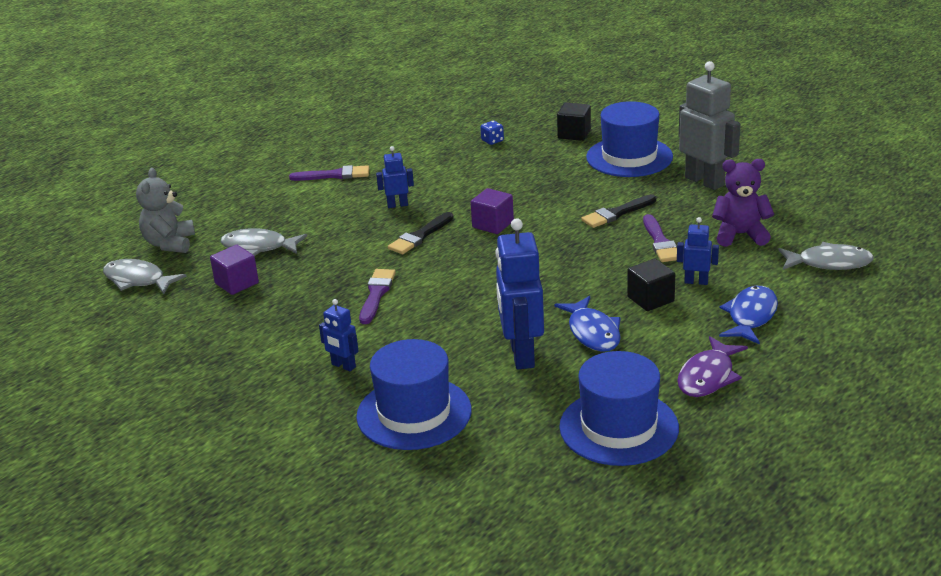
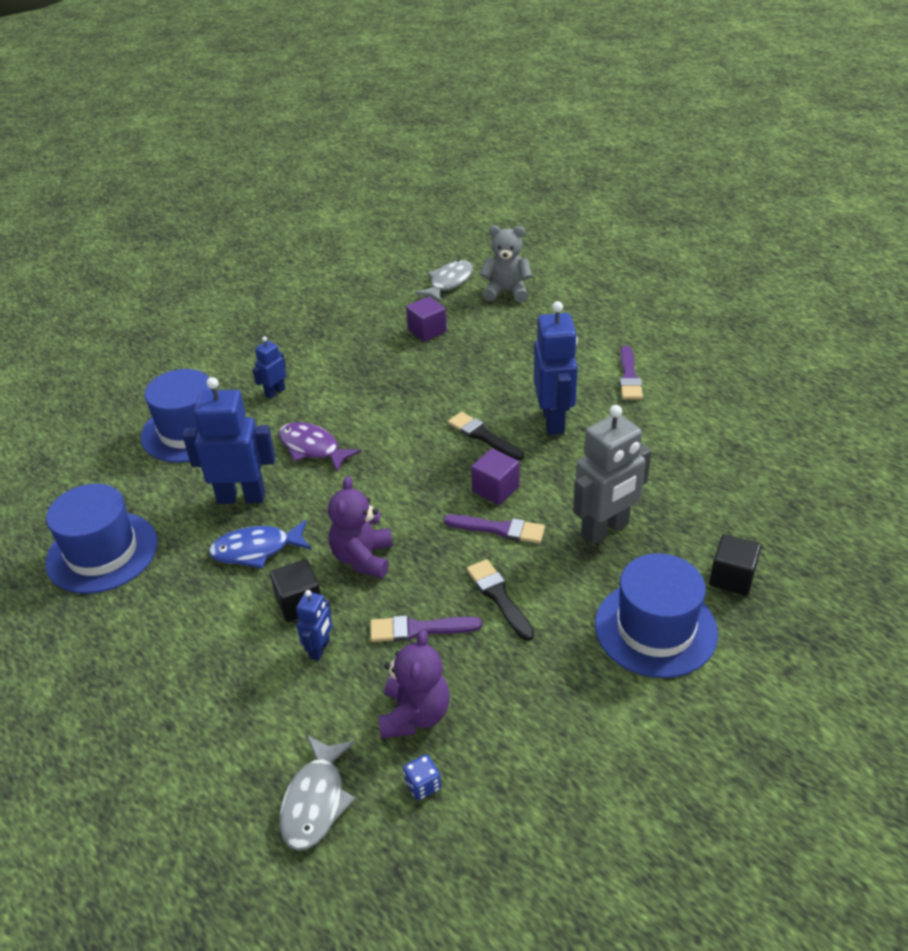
camera: 95 degrees right, 10 degrees up
grey fish [221,228,307,256] -> none
purple brush [359,269,396,324] -> purple brush moved to [444,514,545,544]
blue robot [376,146,414,208] -> blue robot [534,301,578,435], size x1.96
blue dice [481,121,504,145] -> blue dice moved to [403,754,441,800]
purple fish [677,336,748,397] -> purple fish moved to [279,422,361,472]
grey robot [679,61,741,190] -> grey robot moved to [573,405,652,544]
blue fish [719,286,778,344] -> none
none -> purple teddy bear [328,476,393,578]

